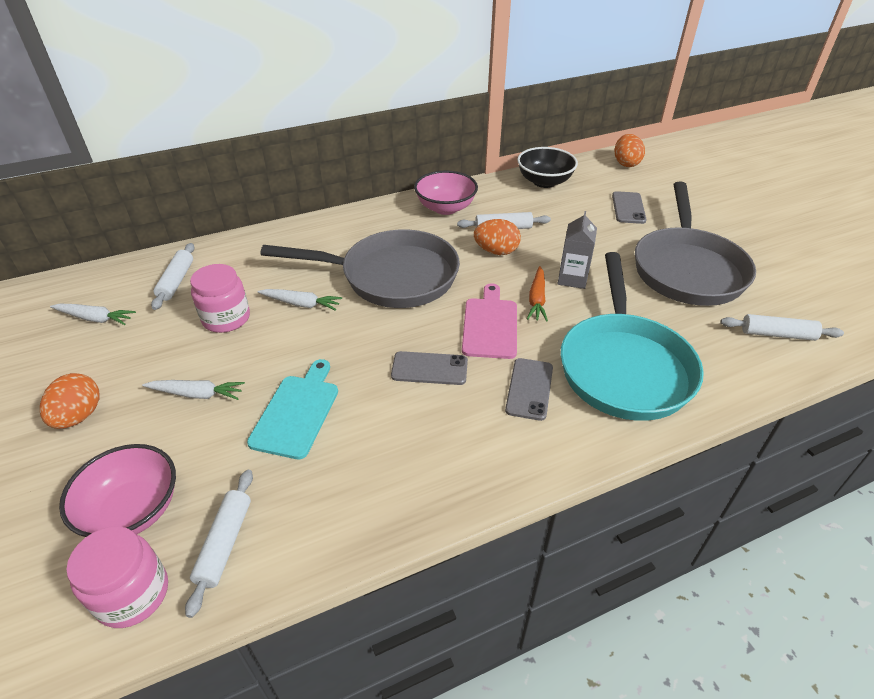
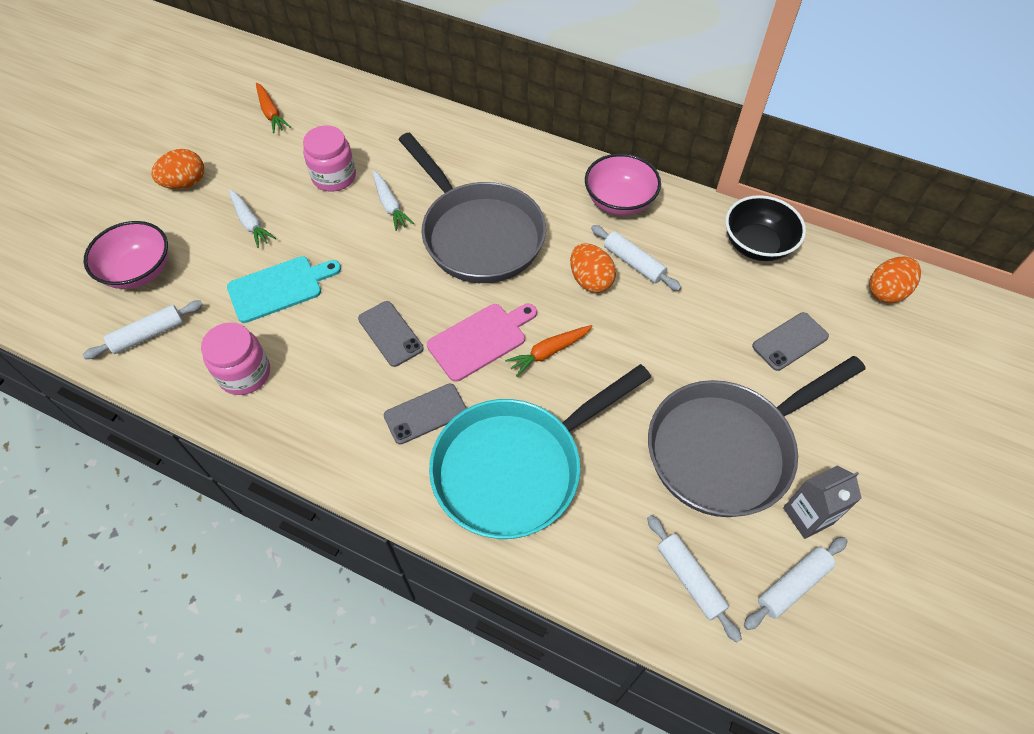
camera: 50 degrees right, 15 degrees up
white carrot [50,304,136,325] -> orange carrot [256,83,291,133]
pink jar [66,526,168,628] -> pink jar moved to [201,323,270,395]
white rolling pin [151,243,194,310] -> white rolling pin moved to [744,537,848,630]
grey carton [558,211,597,289] -> grey carton moved to [783,466,862,539]

